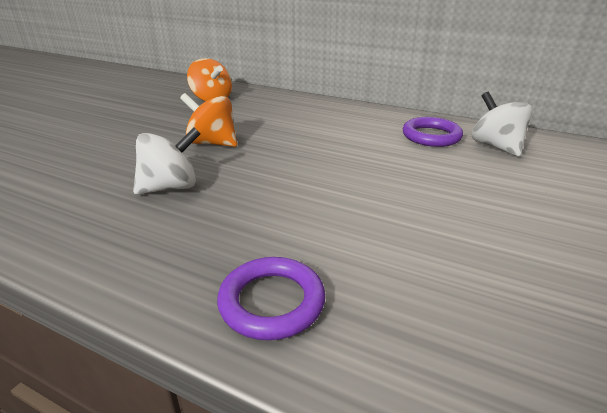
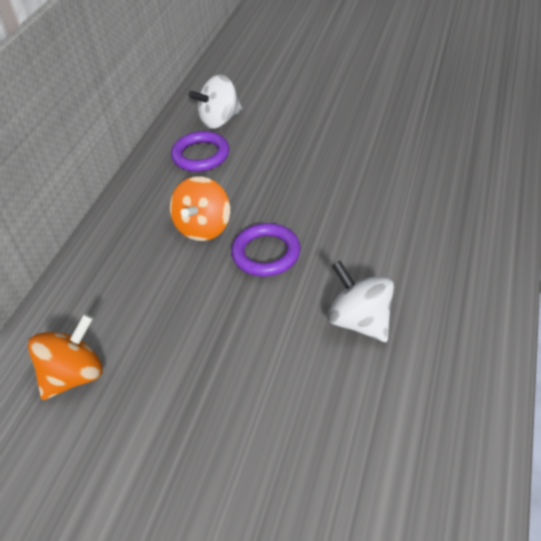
camera: 95 degrees left, 15 degrees up
orange spinning top [180,93,237,147] -> orange spinning top moved to [170,176,230,241]
purple ring [217,257,325,340] -> purple ring moved to [231,223,301,277]

